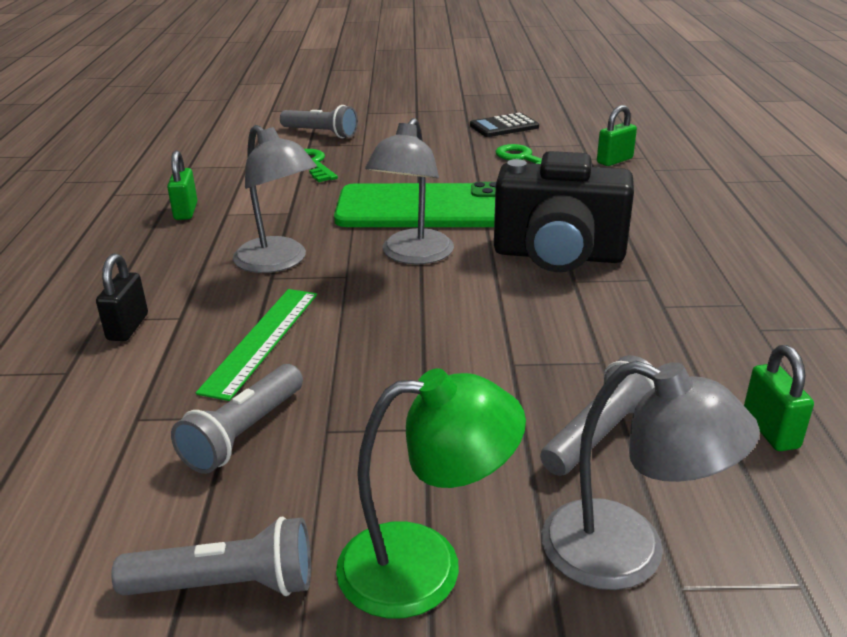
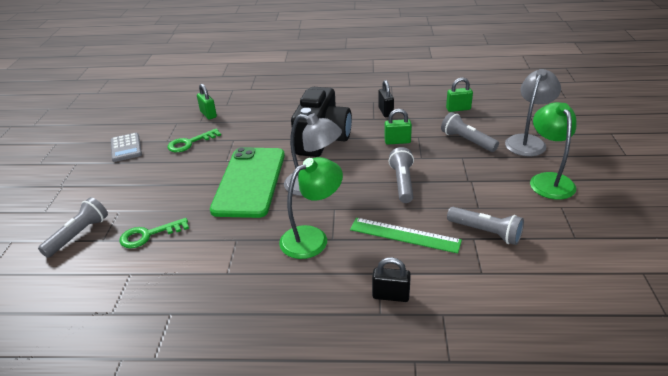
camera: 85 degrees left, 5 degrees up
grey flashlight [111,517,311,596] -> grey flashlight moved to [389,147,414,203]
green padlock [167,150,197,220] -> green padlock moved to [384,109,412,144]
grey lamp [233,125,317,273] -> green lamp [279,157,343,259]
black calculator [470,113,539,137] -> grey calculator [110,133,142,162]
none -> black padlock [378,80,394,117]

